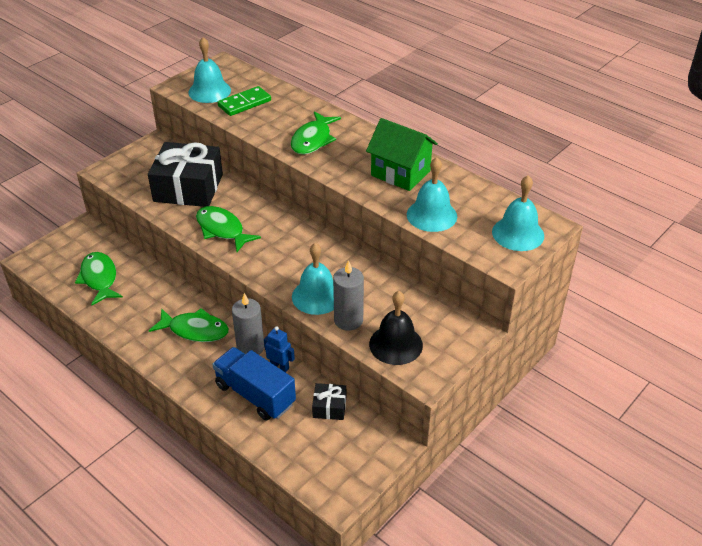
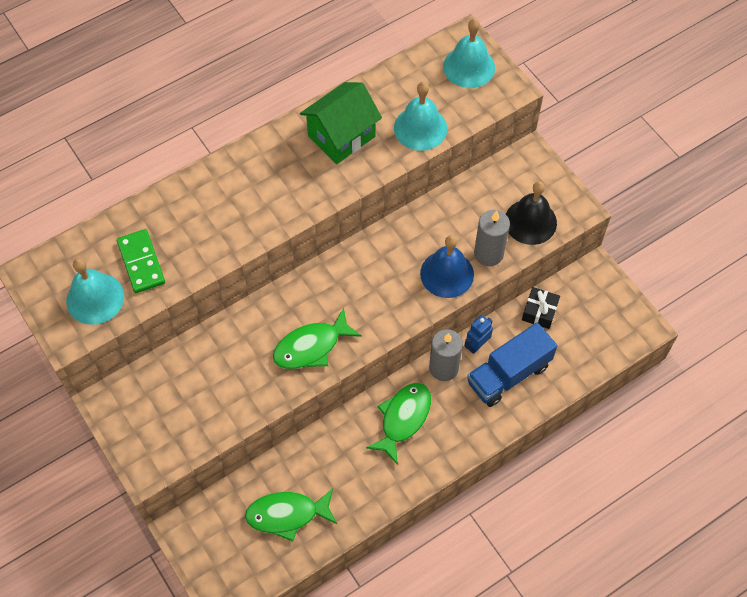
camera: 75 degrees left, 20 degrees up
black gift [148,142,223,207] -> none
green fish [291,111,341,155] -> none
turquoise bell [292,243,334,315] -> blue bell [420,235,474,298]

